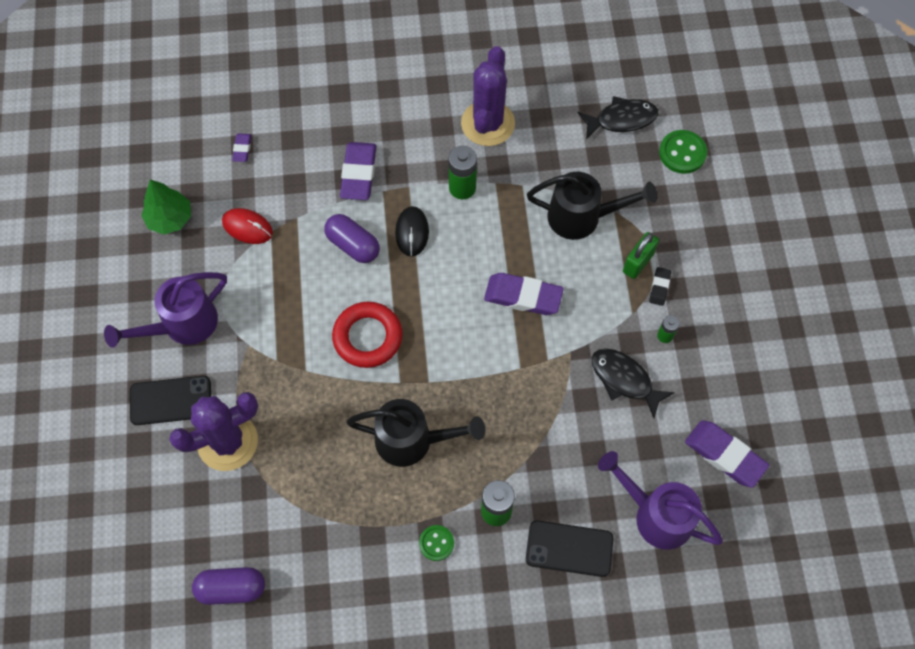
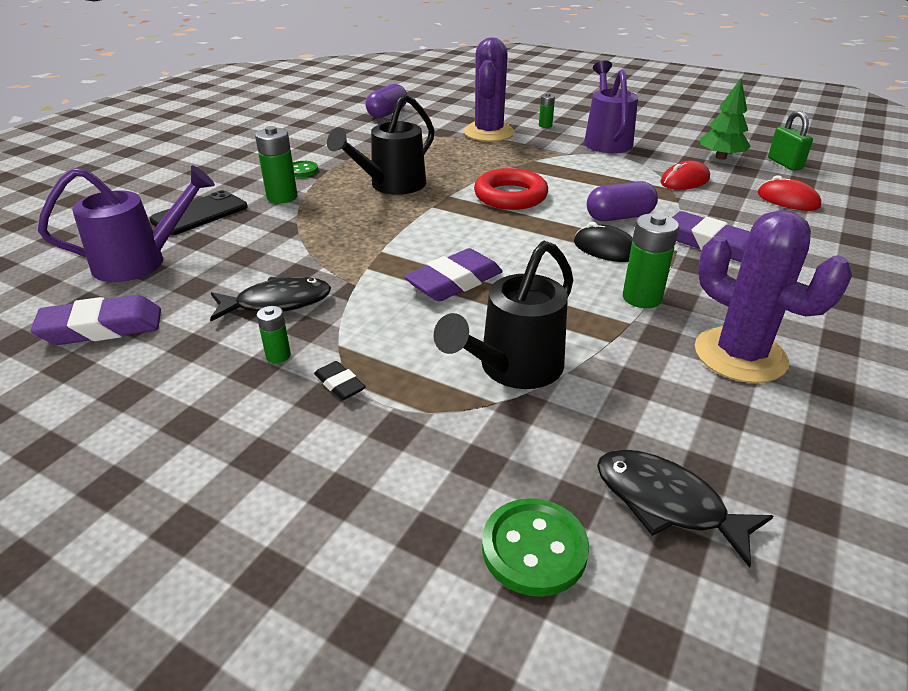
camera: 125 degrees right, 30 degrees down
black phone [130,376,211,425] -> green battery [539,93,555,128]
purple eraser [232,133,251,162] -> red mouse [757,175,821,211]
black fish [578,96,658,139] -> black fish turned 105 degrees clockwise [597,449,773,568]
green padlock [623,232,659,279] -> green padlock moved to [768,110,813,171]

